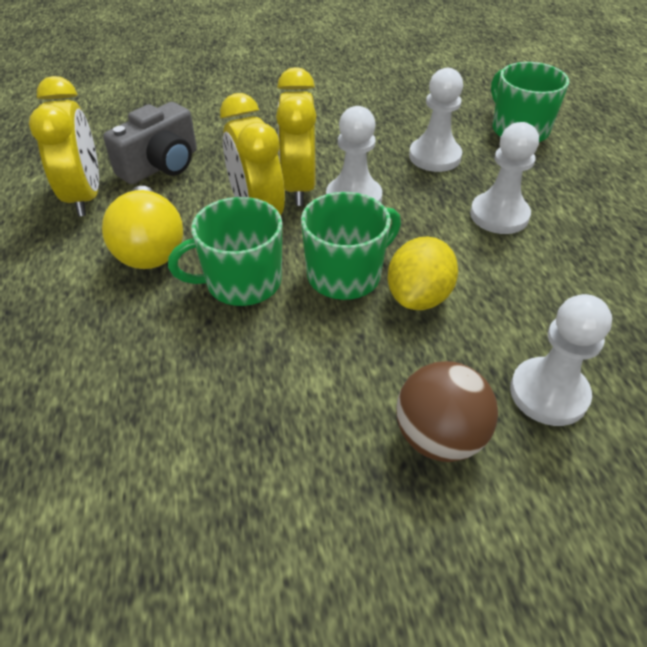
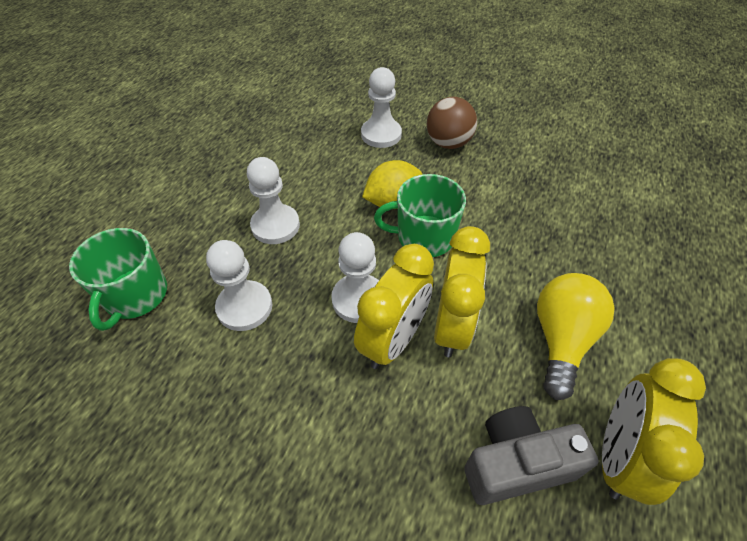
camera: 145 degrees left, 5 degrees up
green mug [168,197,282,306] -> none

